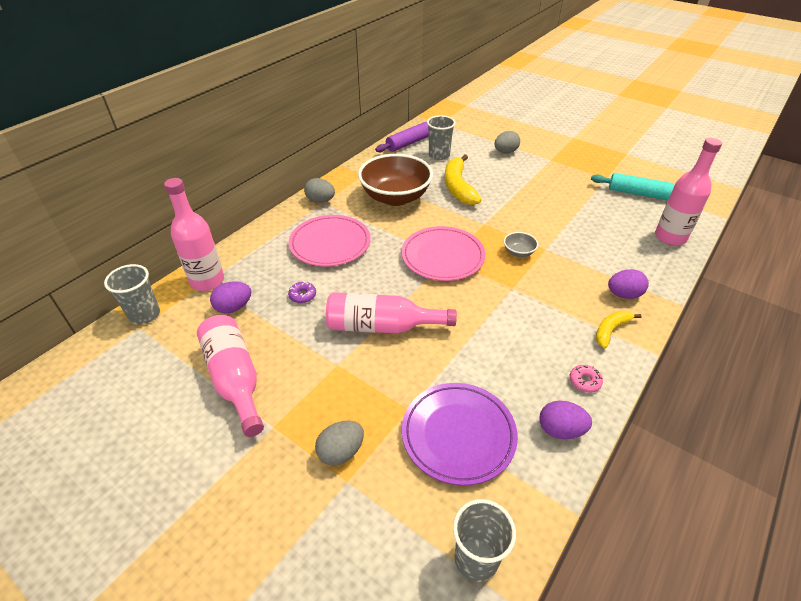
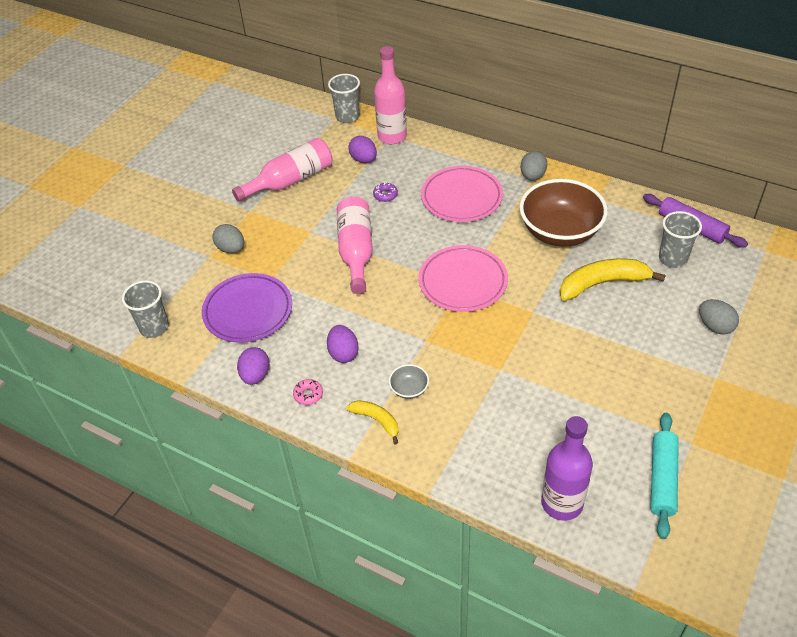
camera: 85 degrees right, 5 degrees up
grey bowl [504,232,538,257] -> grey bowl moved to [389,364,429,399]
purple egg [608,269,649,299] -> purple egg moved to [327,325,359,363]
pink bottle [655,138,722,246] -> purple bottle [541,416,593,521]

